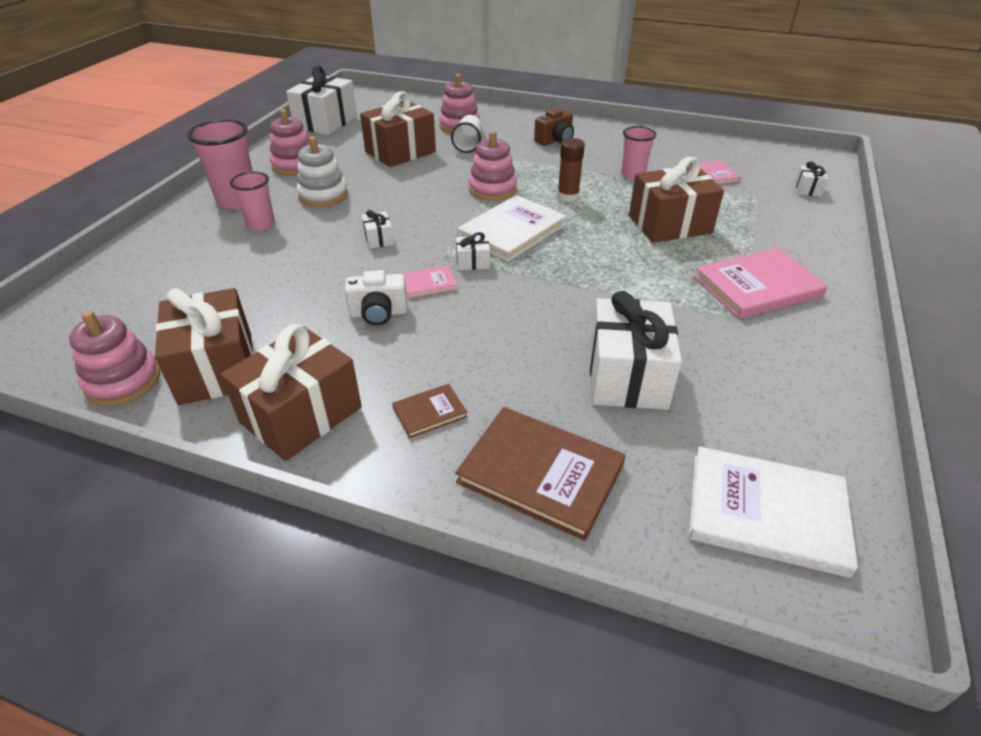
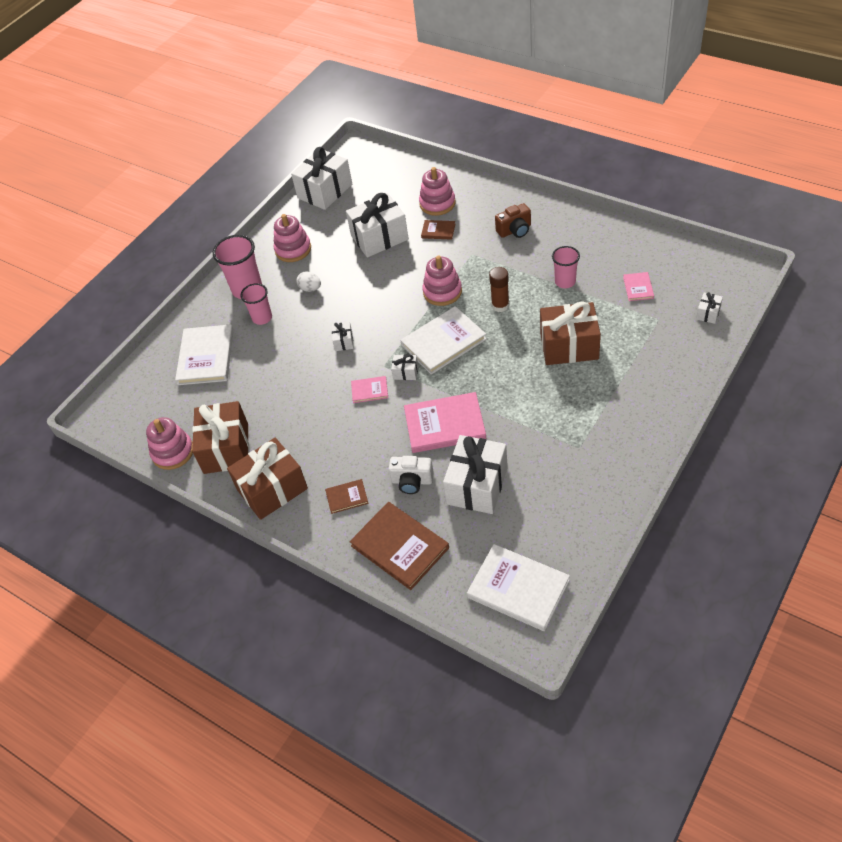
camera: 20 degrees right, 10 degrees up
white stacking toy [297,136,348,207] -> white egg [296,272,321,292]
white camera [345,270,407,325] -> white camera moved to [389,456,434,494]
brown gift [360,91,436,167] -> white gift [346,193,409,258]
white cup [451,115,482,153] -> brown book [421,220,455,240]
pink book [694,248,828,319] -> pink book moved to [404,392,486,453]
none -> white book [175,324,234,385]

